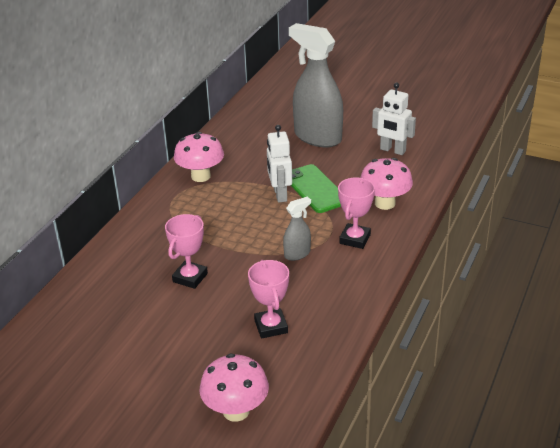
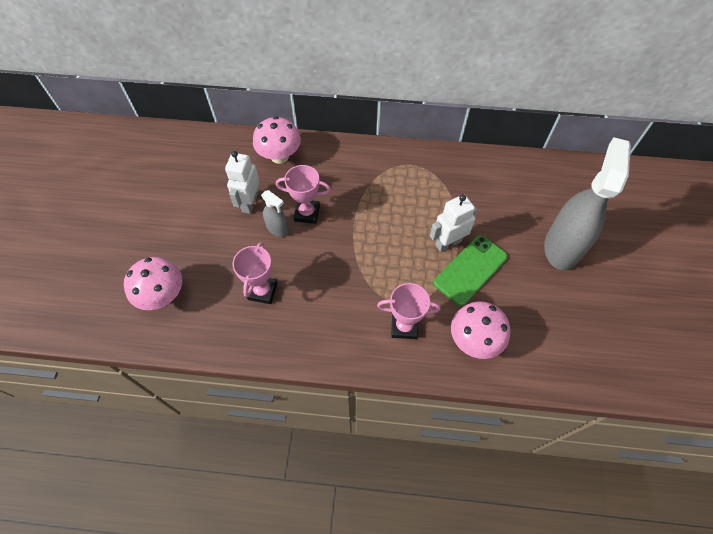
camera: 70 degrees right, 25 degrees up
pink mushroom [174,132,224,182] -> pink mushroom moved to [253,116,301,164]
pink trophy [248,260,289,339] -> pink trophy turned 45 degrees counterclockwise [233,242,277,304]
grey spray bottle [283,197,311,261] -> grey spray bottle moved to [261,190,289,237]
white robot [372,83,416,155] -> white robot moved to [225,151,260,214]

